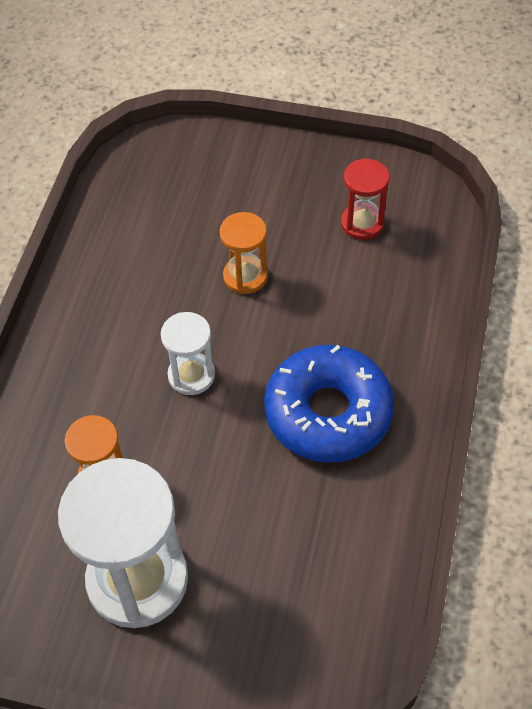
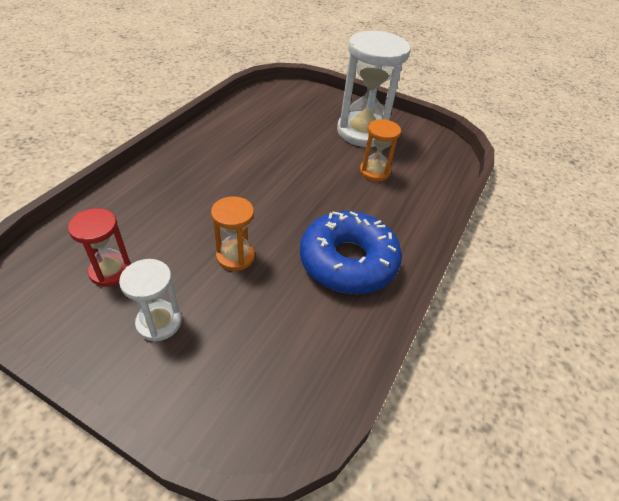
camera: 170 degrees left, 10 degrees down
white hourglass [161,312,215,395] -> white hourglass moved to [119,259,182,341]
blue donut [264,345,394,463] -> blue donut moved to [300,211,402,294]

